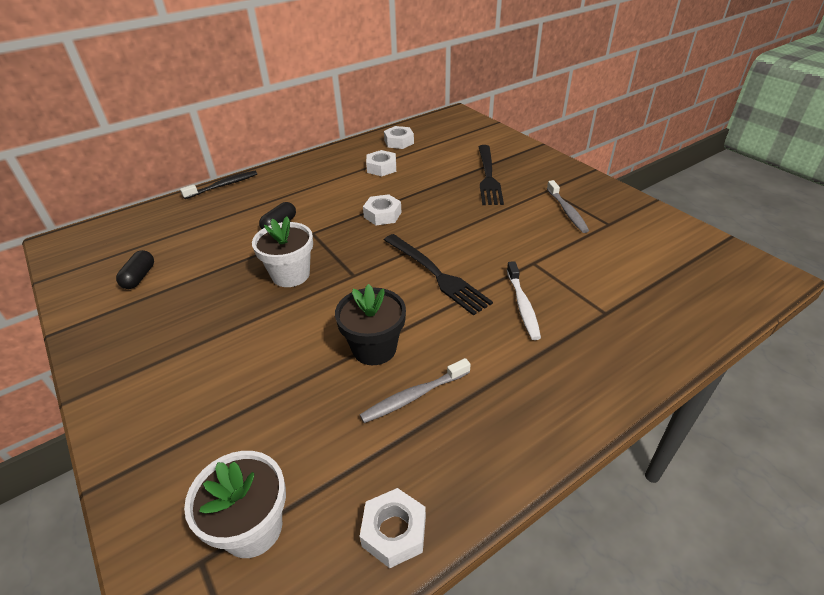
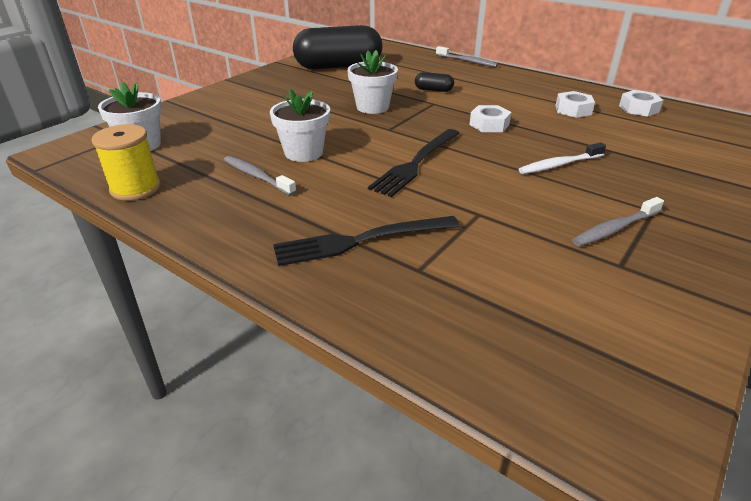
camera: 70 degrees right, 5 degrees down
black capsule [116,250,154,289] -> black capsule [293,25,382,69], size x2.49
black toothbrush [180,171,257,199] -> grey toothbrush [436,46,498,67]
black flower pot [335,284,406,365] -> white flower pot [270,89,330,162]
white nut [360,488,426,568] -> yellow spool [91,124,161,201]
black fork [479,145,504,205] -> black fork moved to [273,216,460,266]
white toothbrush [507,261,541,340] -> white toothbrush moved to [519,142,606,174]

